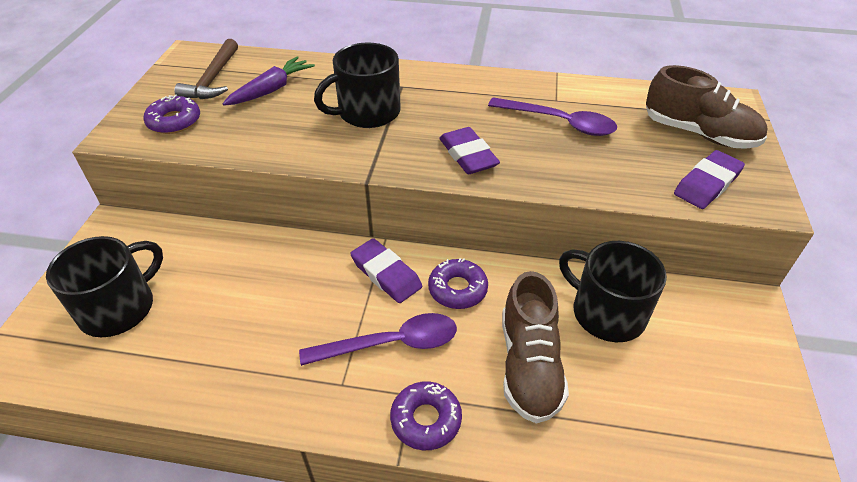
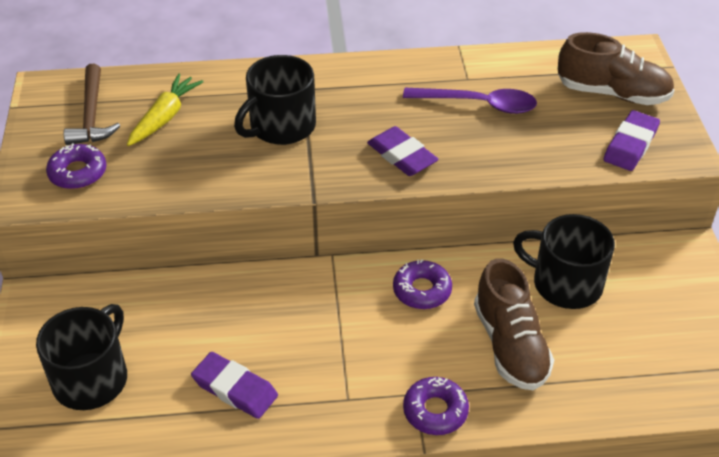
camera: 15 degrees left, 0 degrees up
purple carrot [222,56,315,106] -> yellow carrot [127,73,203,146]
purple spoon [299,313,457,366] -> none
purple eraser [350,238,422,303] -> purple eraser moved to [191,352,278,419]

